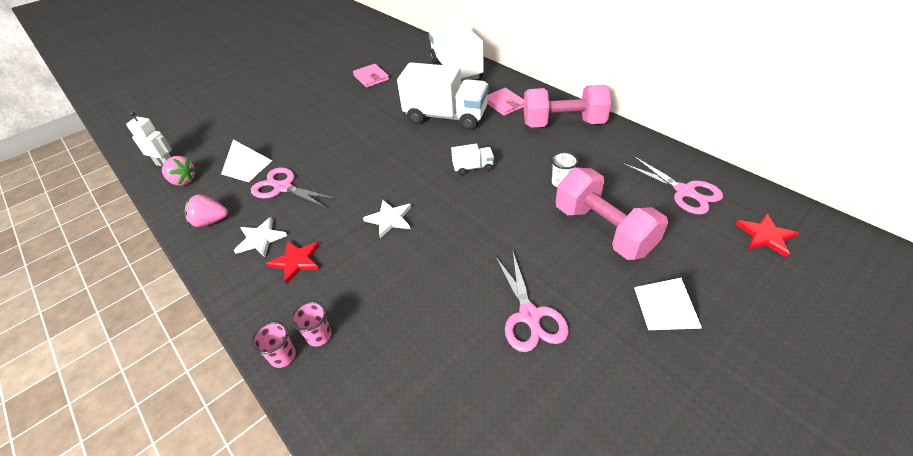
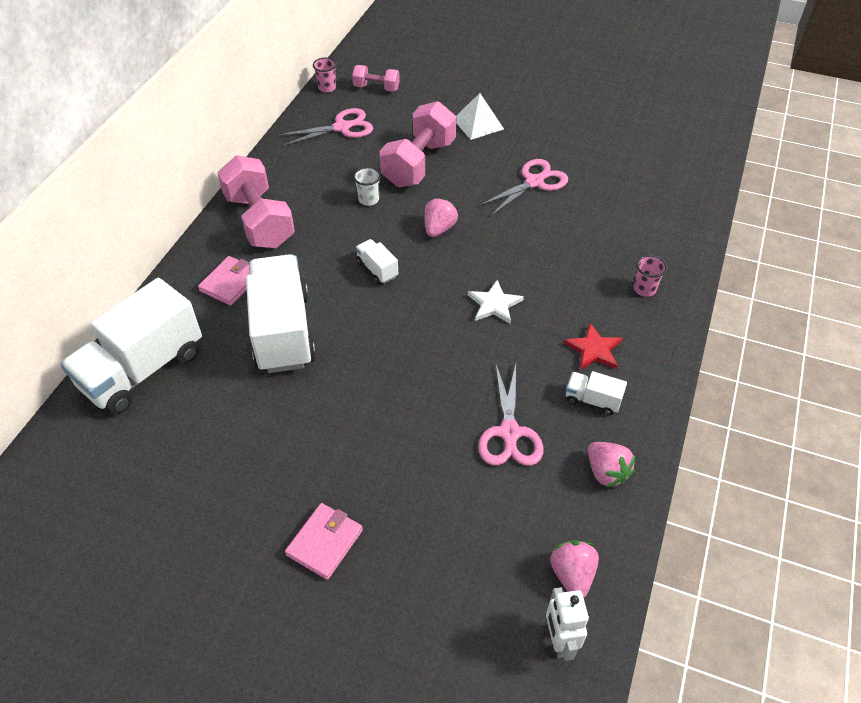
camera: 120 degrees left, 5 degrees up
white pyramid [221,140,273,182] -> none
white star [234,217,288,257] -> white truck [566,371,627,416]
pink cup [251,321,296,368] -> pink cup moved to [313,57,337,93]
pink wallet [353,64,389,88] -> pink wallet moved to [285,503,363,580]
pink scissors [623,156,723,214] -> pink scissors turned 45 degrees clockwise [279,108,373,146]
red star [736,214,799,257] -> pink dumbbell [352,65,400,92]
none -> pink strawberry [424,198,458,237]

